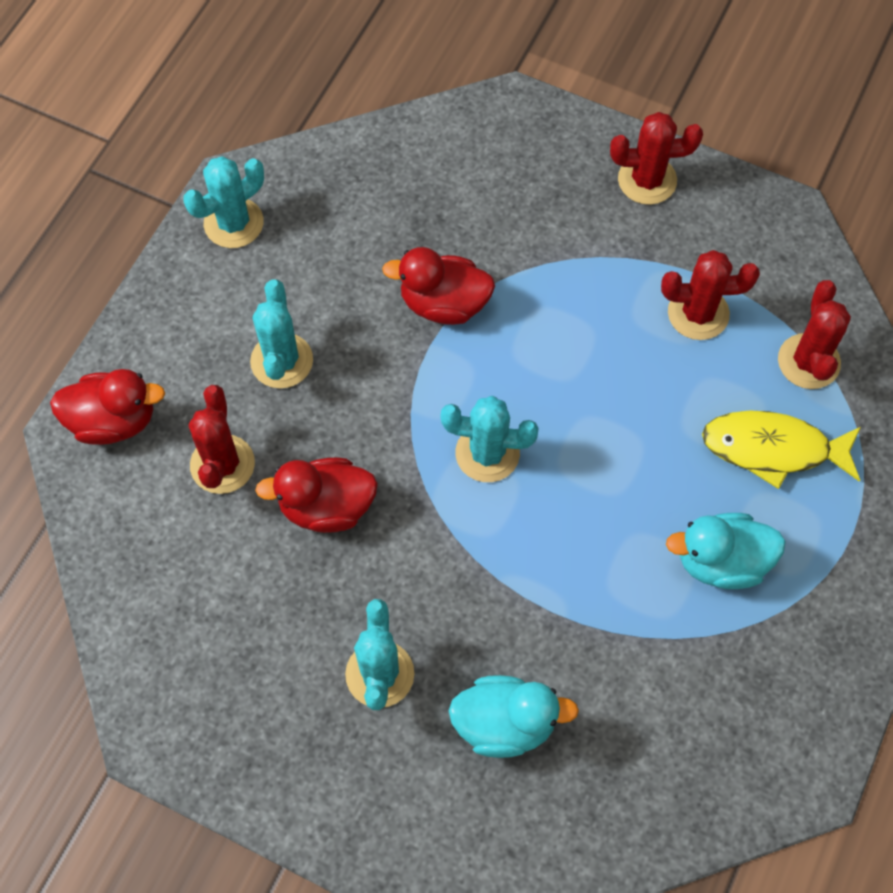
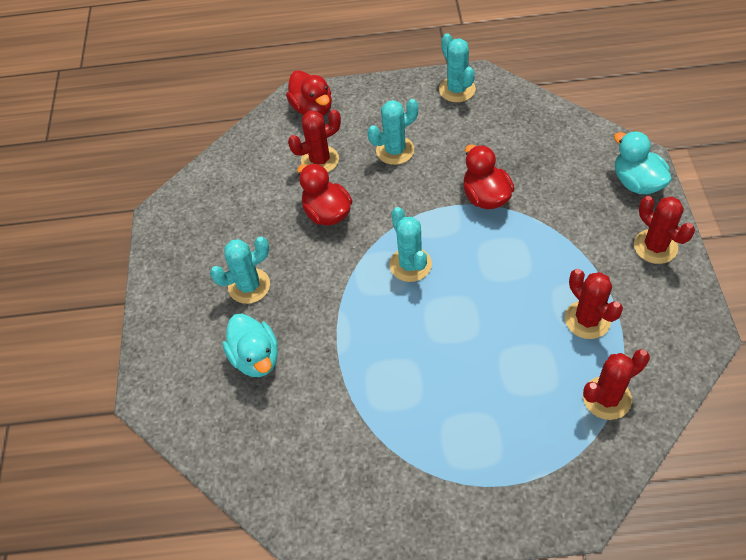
camera: 65 degrees right, 10 degrees down
turquoise cactus [183,156,264,248] -> turquoise cactus turned 45 degrees clockwise [439,33,476,102]
turquoise duck [666,513,786,589] -> turquoise duck moved to [614,131,672,194]
yellow fish [702,410,861,489] -> none

